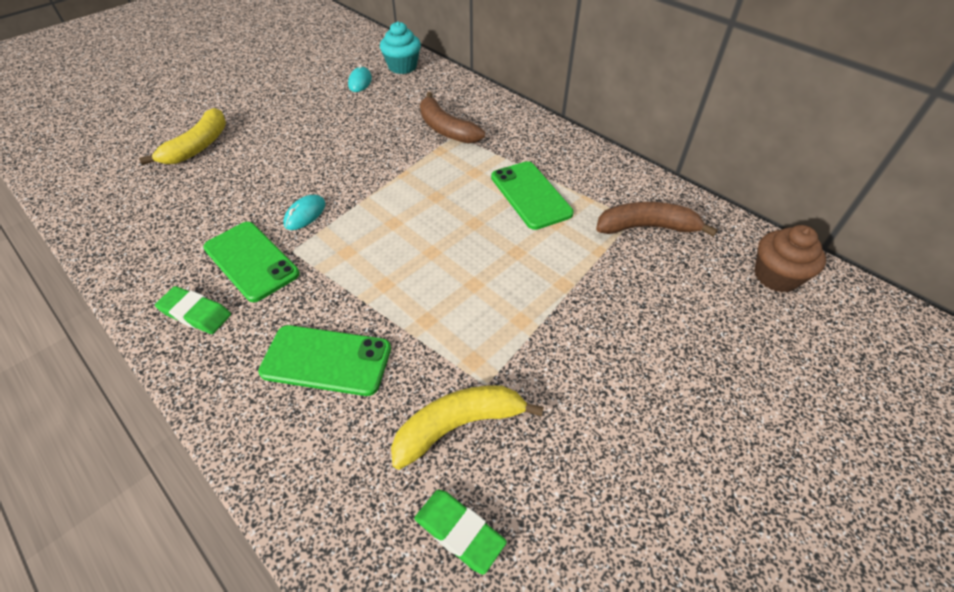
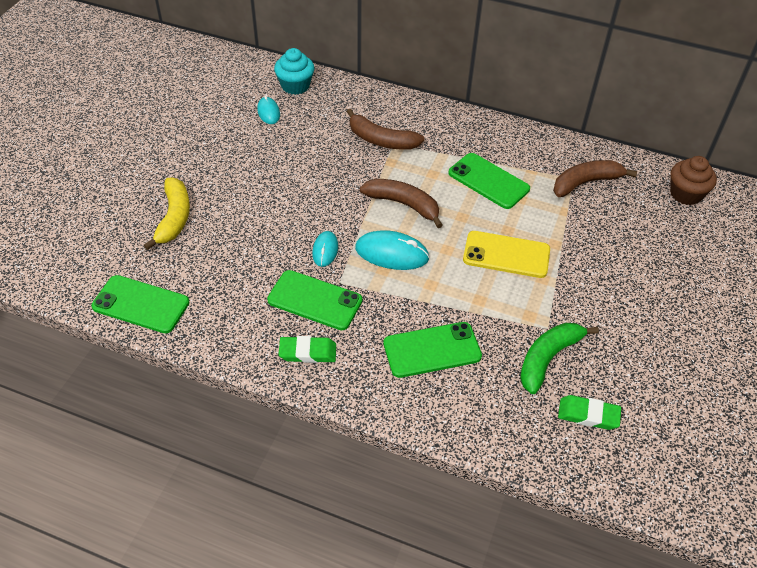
camera: 25 degrees left, 0 degrees up
yellow banana [391,386,544,470] -> green banana [520,323,599,394]
none -> green phone [91,275,190,333]
none -> turquoise mouse [355,230,430,270]
none -> brown banana [360,179,443,228]
none -> yellow phone [463,231,550,278]

